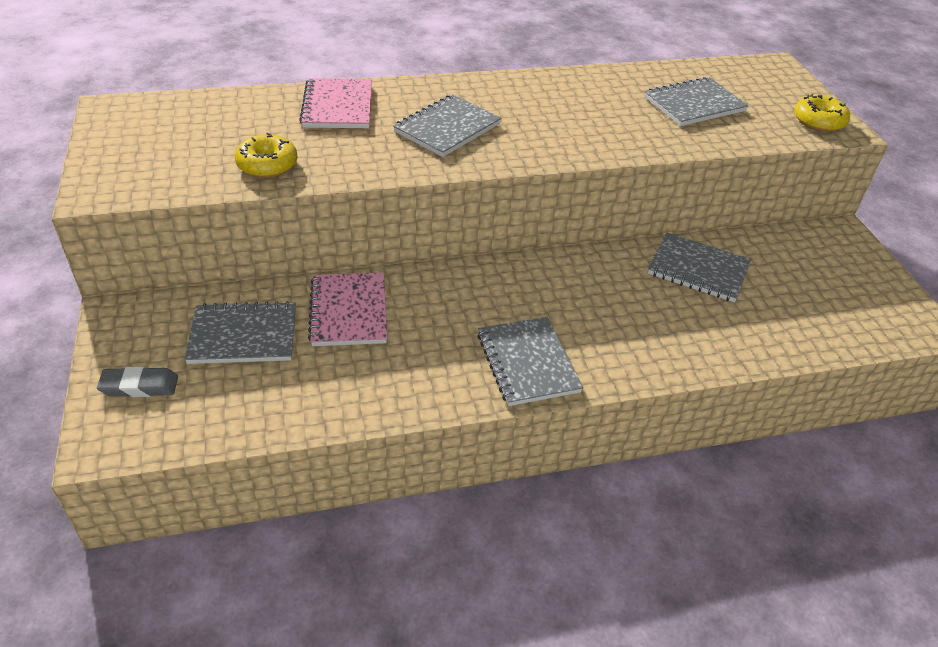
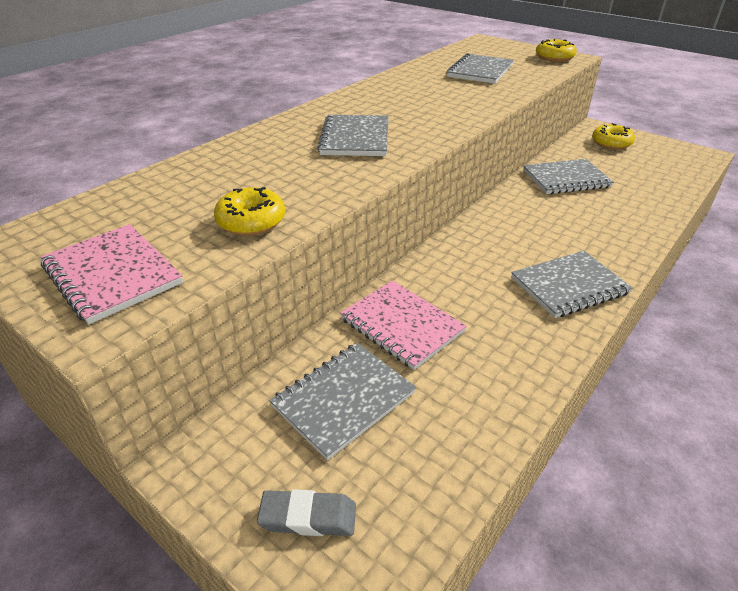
camera: 35 degrees left, 5 degrees down
grey eraser [97,367,178,397] -> grey eraser turned 45 degrees clockwise [257,489,356,536]
pink notebook [299,78,372,128] -> pink notebook moved to [40,224,183,325]
grey notebook [477,317,583,406] -> grey notebook turned 60 degrees counterclockwise [511,251,633,318]
none -> yellow donut [592,123,635,150]

